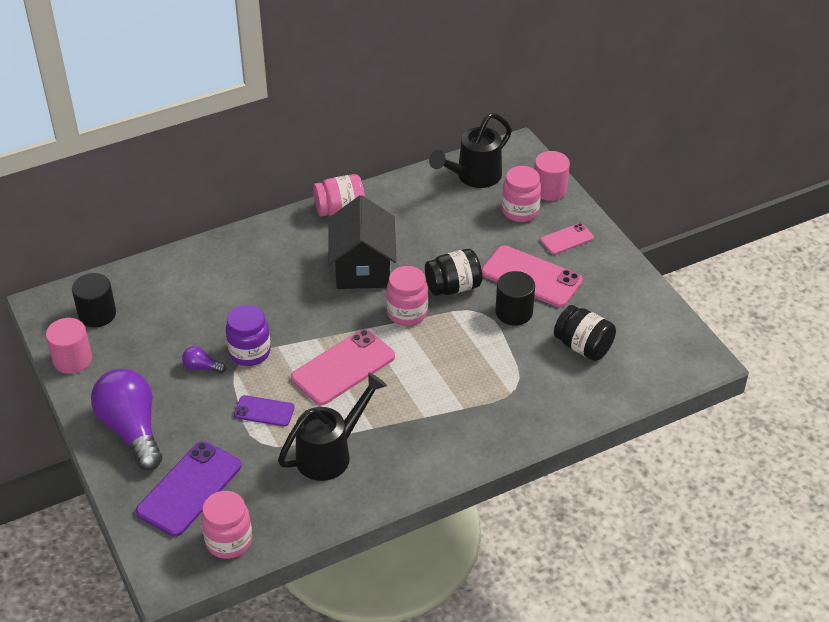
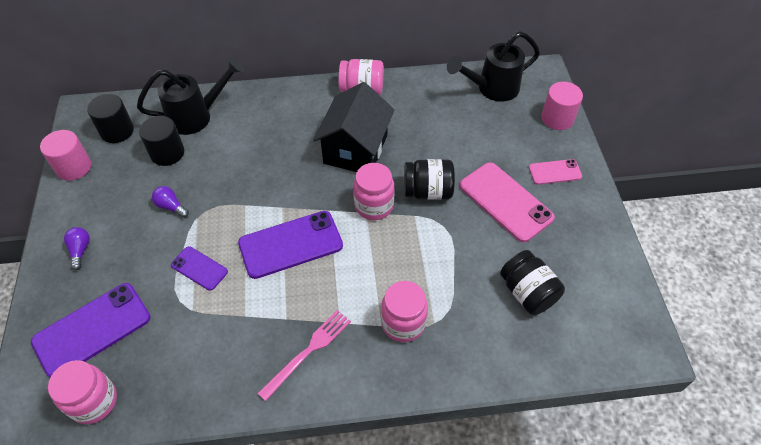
camera: 20 degrees right, 10 degrees up
purple light bulb [91,369,162,471] -> purple light bulb [64,227,90,270], size x0.42
purple jar [226,305,271,366] -> none
black watering can [278,373,387,481] -> black watering can moved to [137,57,244,135]
pink phone [291,329,395,405] -> purple phone [238,211,343,279]
black cylinder [495,271,535,325] -> black cylinder moved to [139,116,184,166]
pink jar [502,166,541,222] -> pink jar moved to [381,281,428,342]
none -> pink fork [257,310,351,401]

